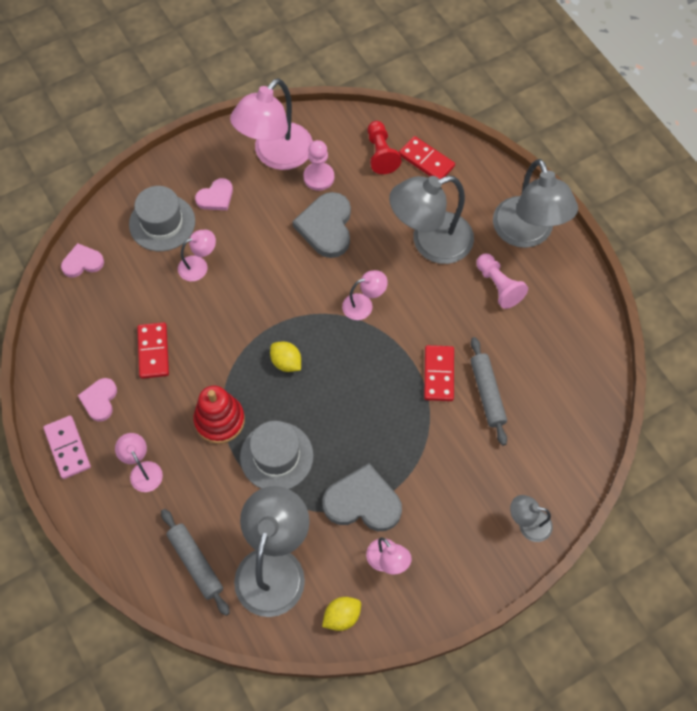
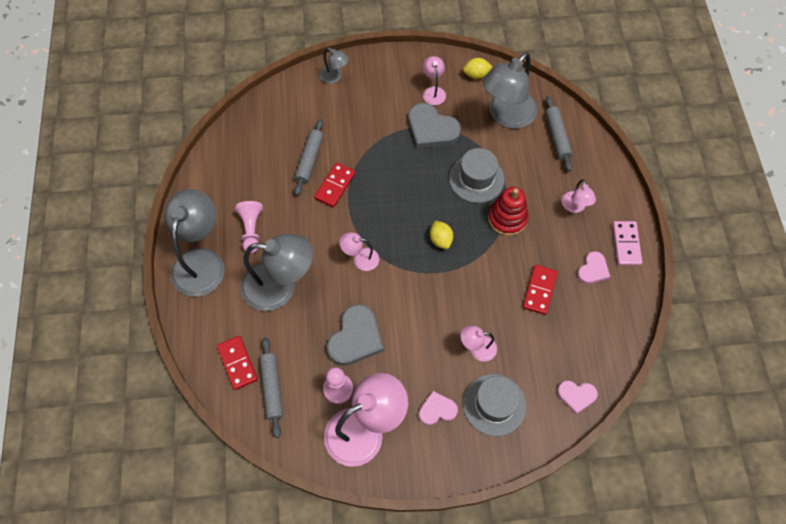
camera: 155 degrees left, 0 degrees up
red pawn [368,121,402,174] -> grey rolling pin [259,337,283,438]

